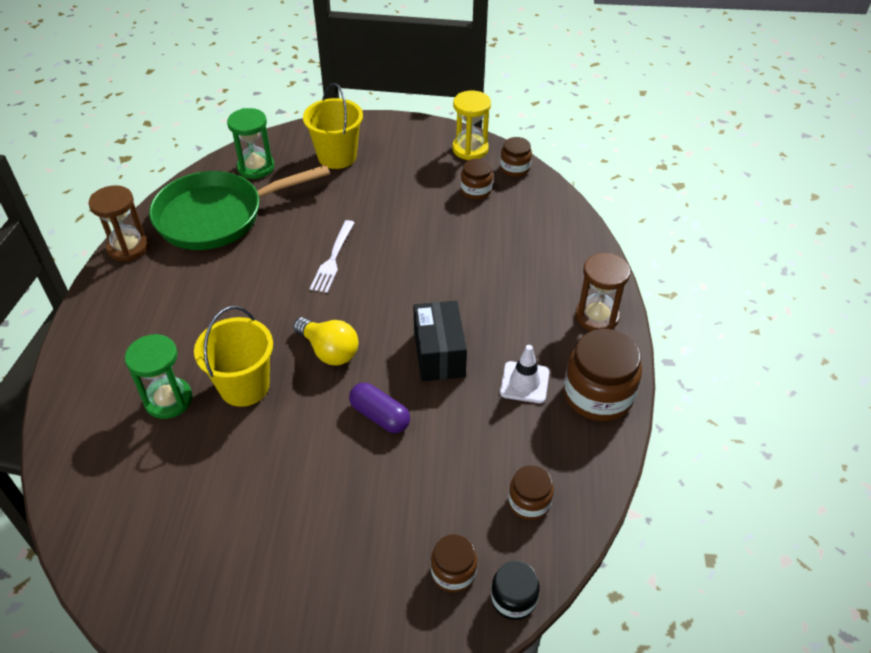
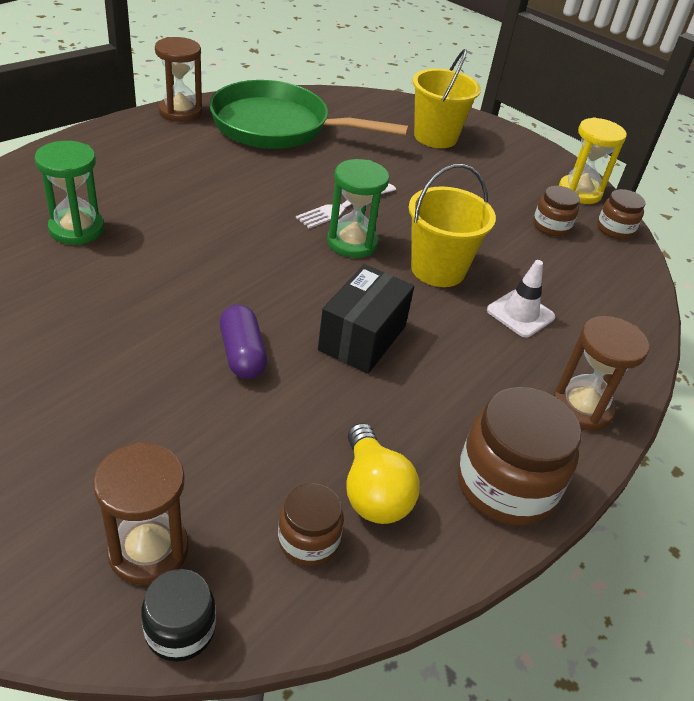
camera: 30 degrees right, 5 degrees down
yellow bucket [194,306,273,407] -> yellow bucket moved to [409,164,496,287]
green hourglass [227,108,274,179] -> green hourglass moved to [327,159,389,258]
yellow light bulb [293,317,358,365] -> yellow light bulb moved to [346,423,420,524]
brown jar [431,534,477,593] -> brown hourglass [93,442,189,585]
white traffic cone [500,345,549,403] -> white traffic cone moved to [487,260,555,338]

